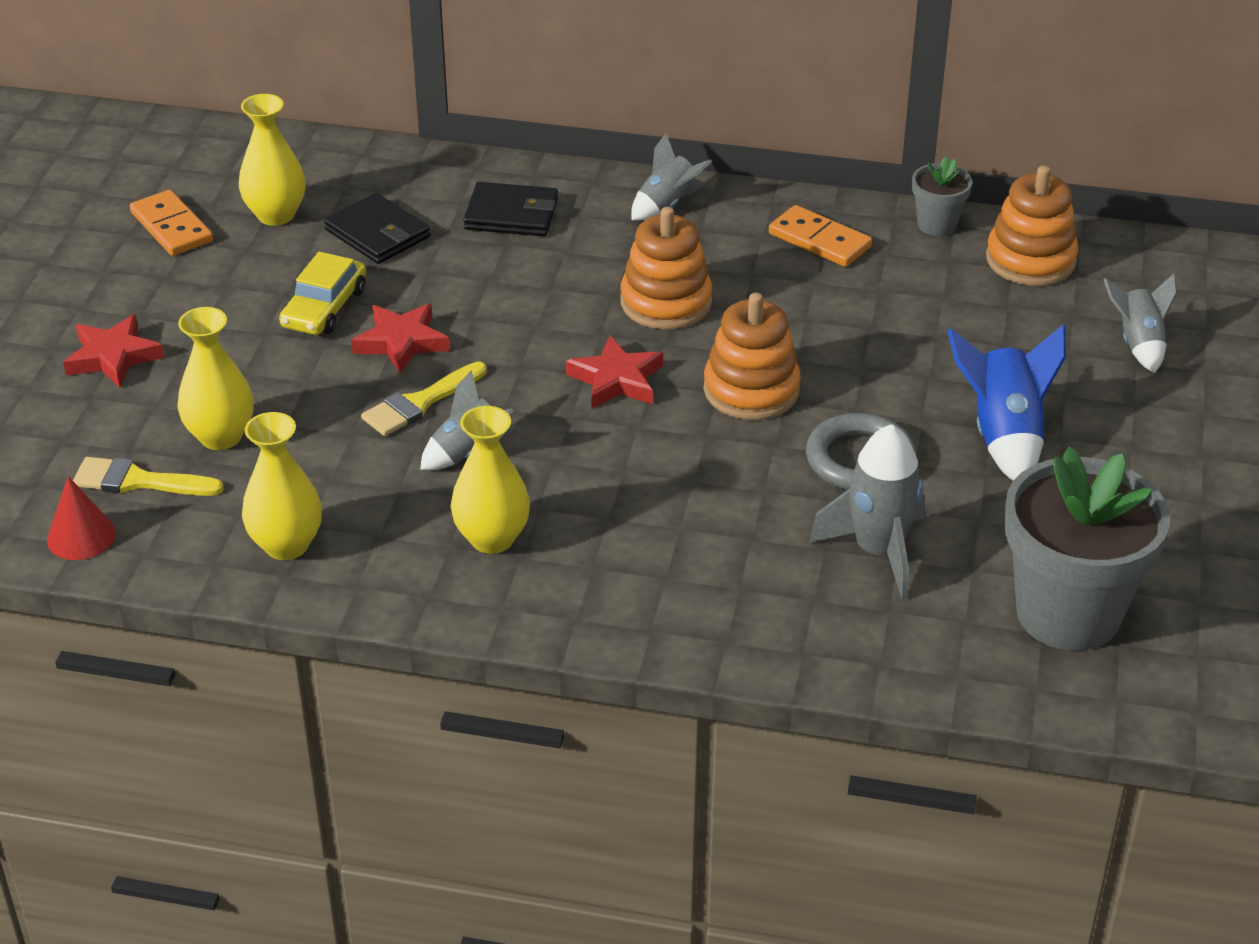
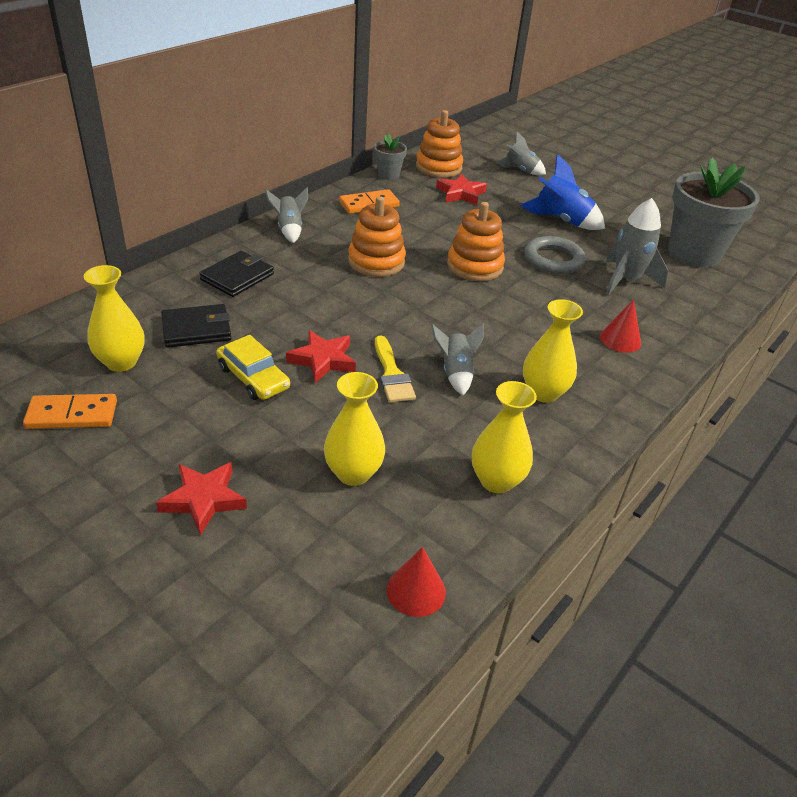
camera: 65 degrees left, 0 degrees up
yellow brush [73,457,224,496] -> none
red star [566,335,663,409] -> red star moved to [436,174,487,205]
none -> red cone [600,299,641,353]

